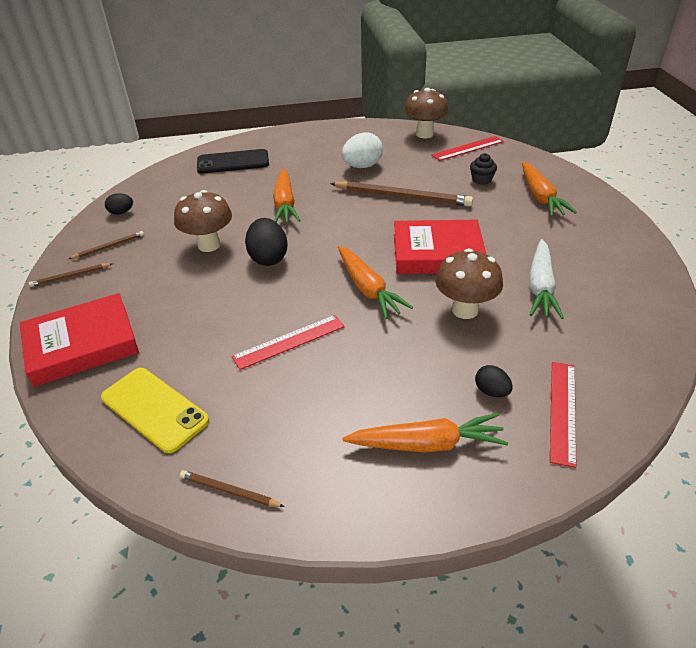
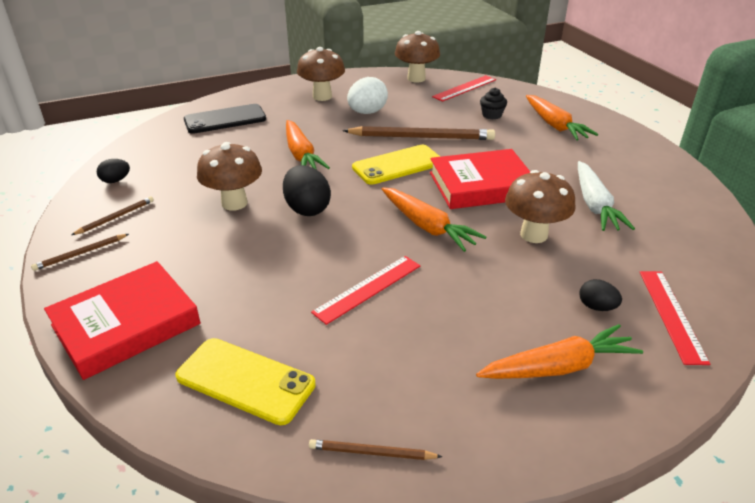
camera: 15 degrees left, 5 degrees down
none -> brown mushroom [297,47,345,101]
none -> yellow phone [352,145,440,185]

